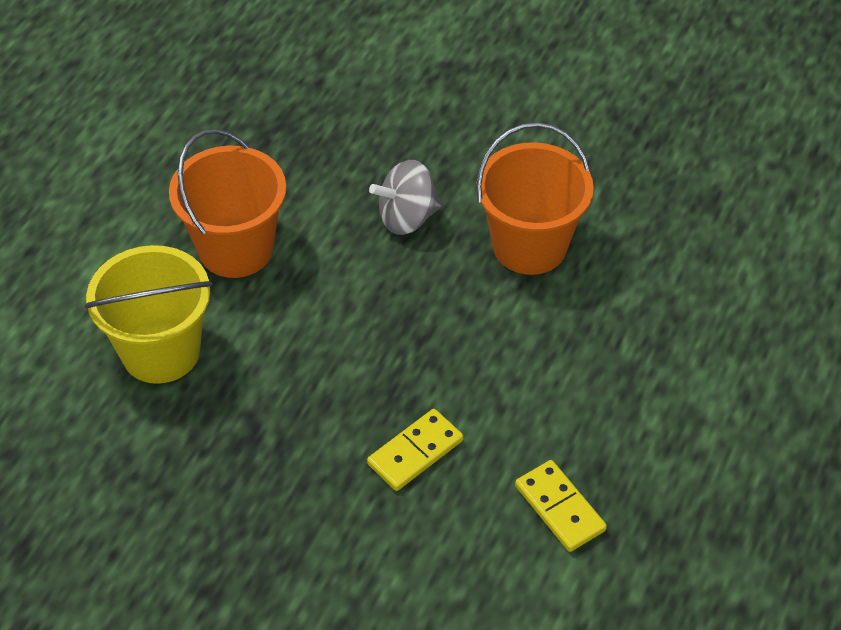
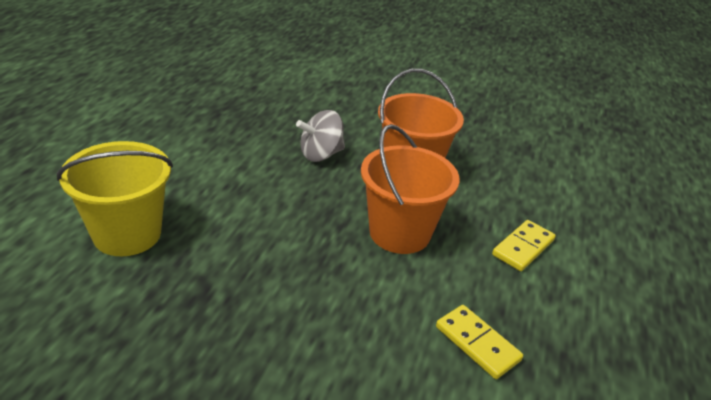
camera: 10 degrees left, 15 degrees down
orange bucket [169,129,286,278] -> orange bucket moved to [361,124,459,254]
yellow domino [367,409,463,491] -> yellow domino moved to [492,220,556,271]

